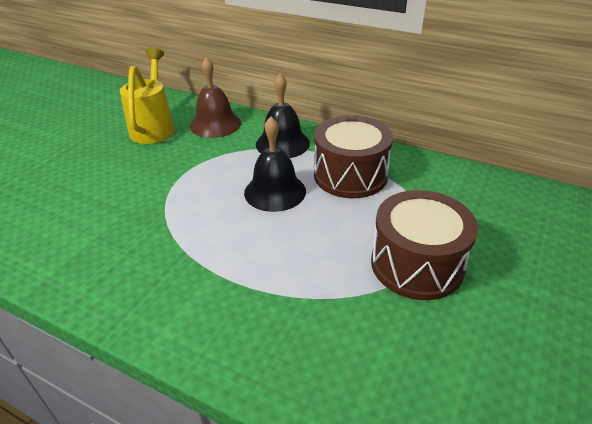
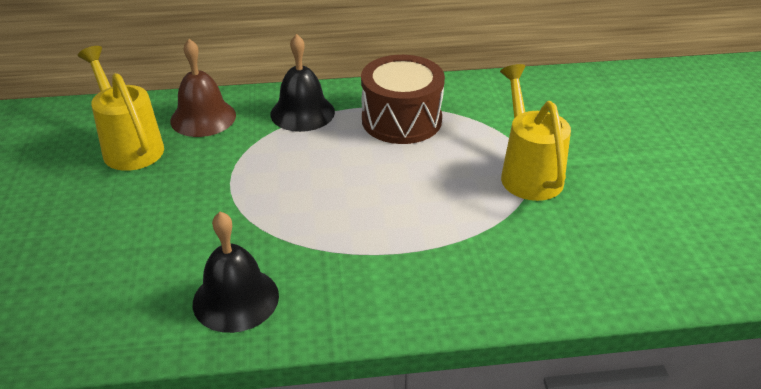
camera: 35 degrees left, 0 degrees up
black bell [244,117,306,212] -> black bell moved to [193,211,279,333]
brown drum [371,190,478,300] -> yellow watering can [500,64,571,201]

